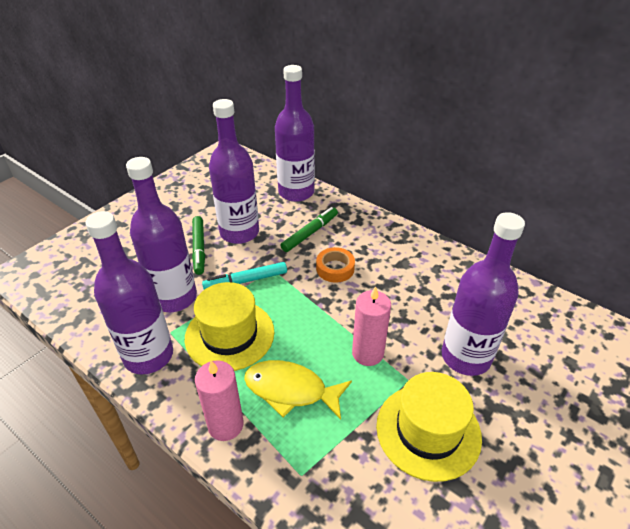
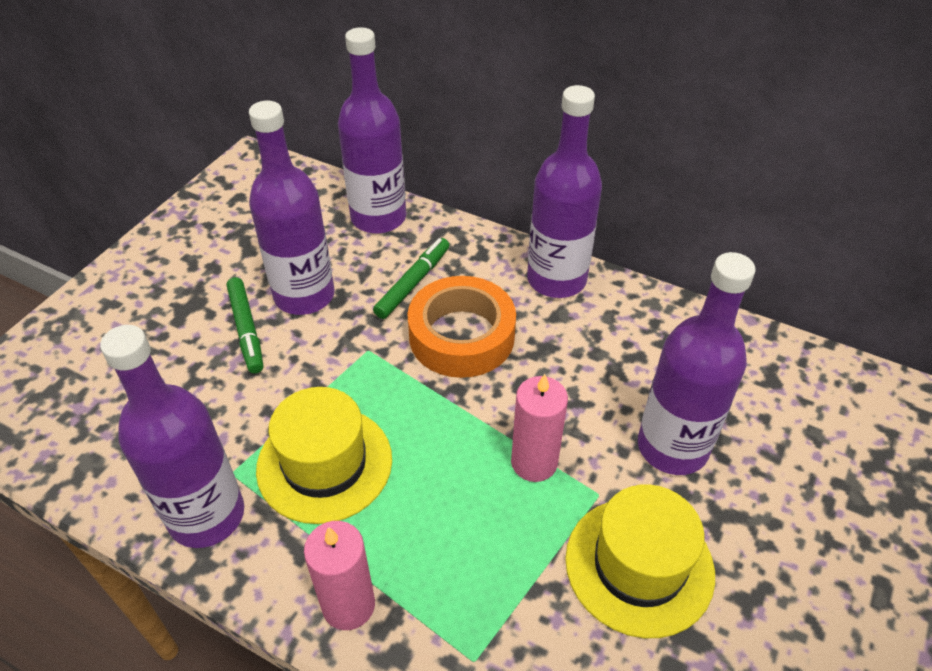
camera: 10 degrees left, 5 degrees up
purple bottle [126,157,197,312] -> purple bottle moved to [527,85,602,298]
turquoise marker [202,262,287,290] -> none
yellow fish [244,360,352,419] -> none
orange tape [316,247,355,283] -> orange tape [407,276,516,378], size x1.84

